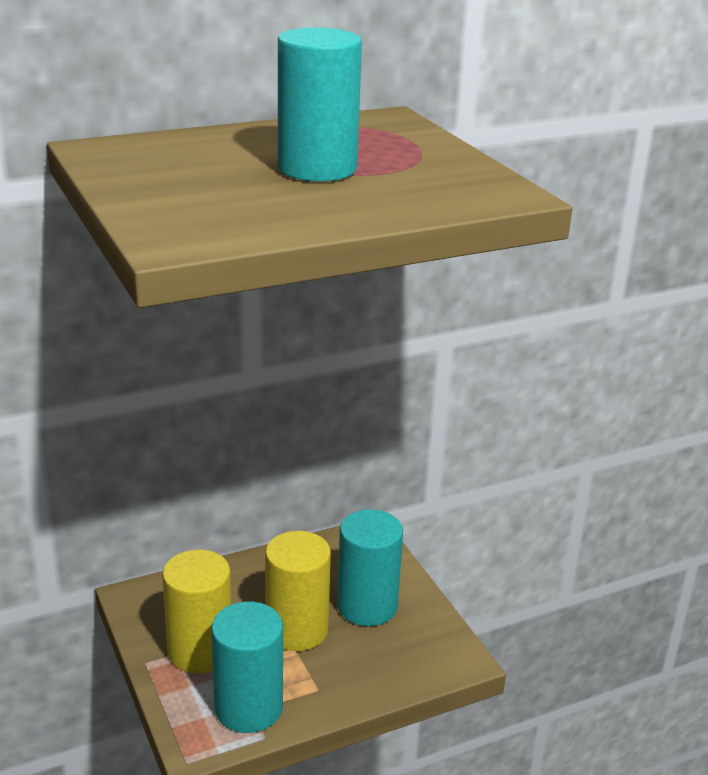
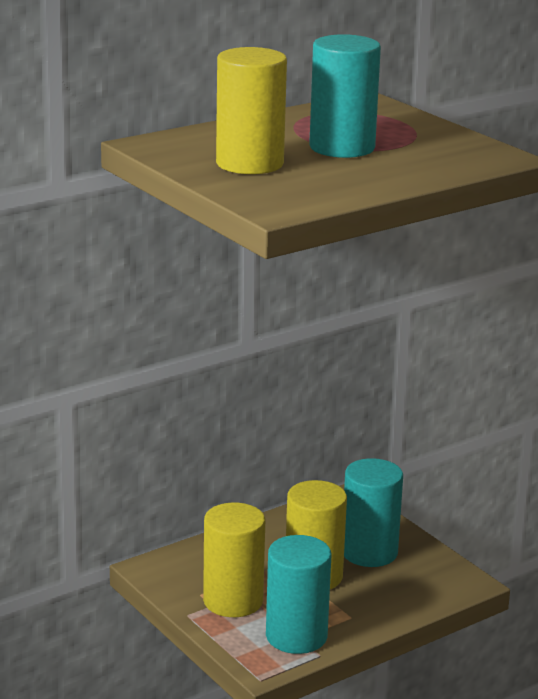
camera: 10 degrees left, 5 degrees down
none -> yellow cylinder [216,47,287,174]

